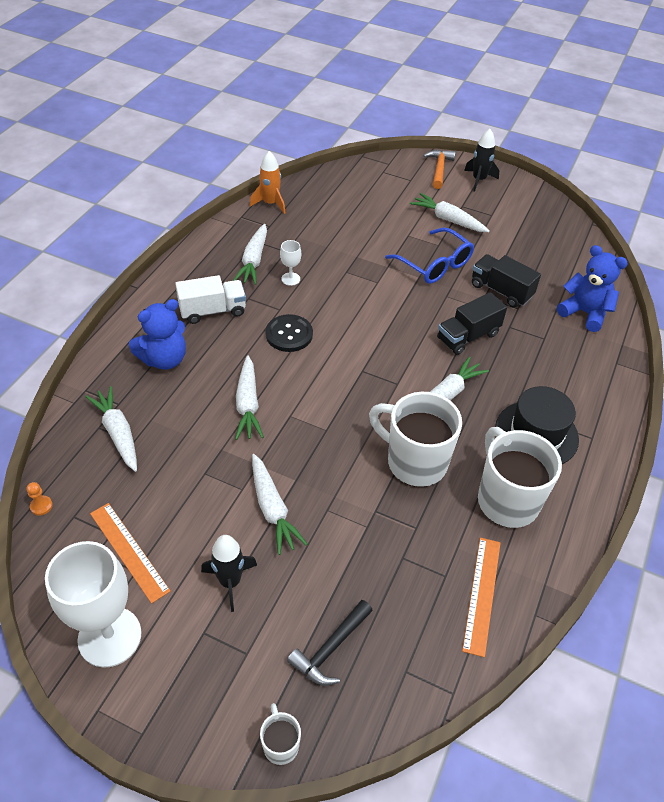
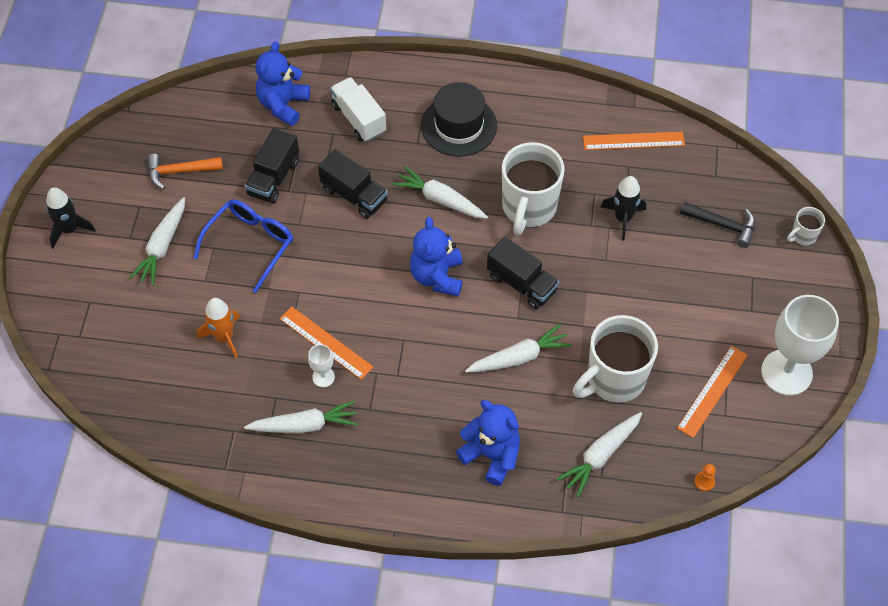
camera: 105 degrees left, 10 degrees up
white truck [175,275,246,324] -> white truck moved to [330,77,386,142]
black rocket [201,535,257,612] -> black rocket moved to [601,176,646,241]
orange rocket [250,151,285,214] -> orange rocket moved to [197,298,240,358]
white carrot [252,454,307,555] -> none
black button [266,314,313,352] -> none
orange hammer [423,150,456,189] -> orange hammer moved to [147,154,223,189]
white mug [478,427,562,528] -> white mug moved to [573,315,658,403]
none -> orange ruler [280,306,373,380]
none -> blue teddy bear [410,217,463,297]
none -> black truck [487,237,559,310]

